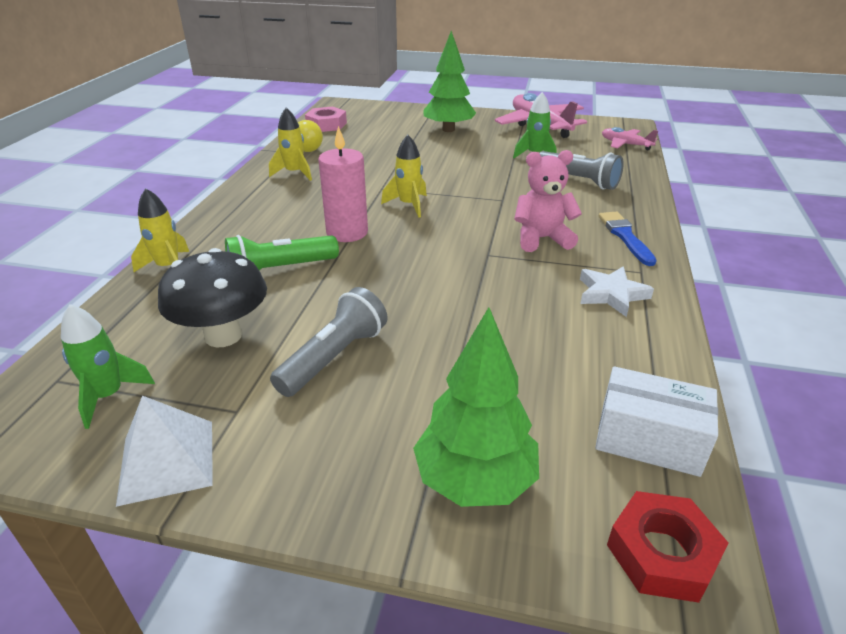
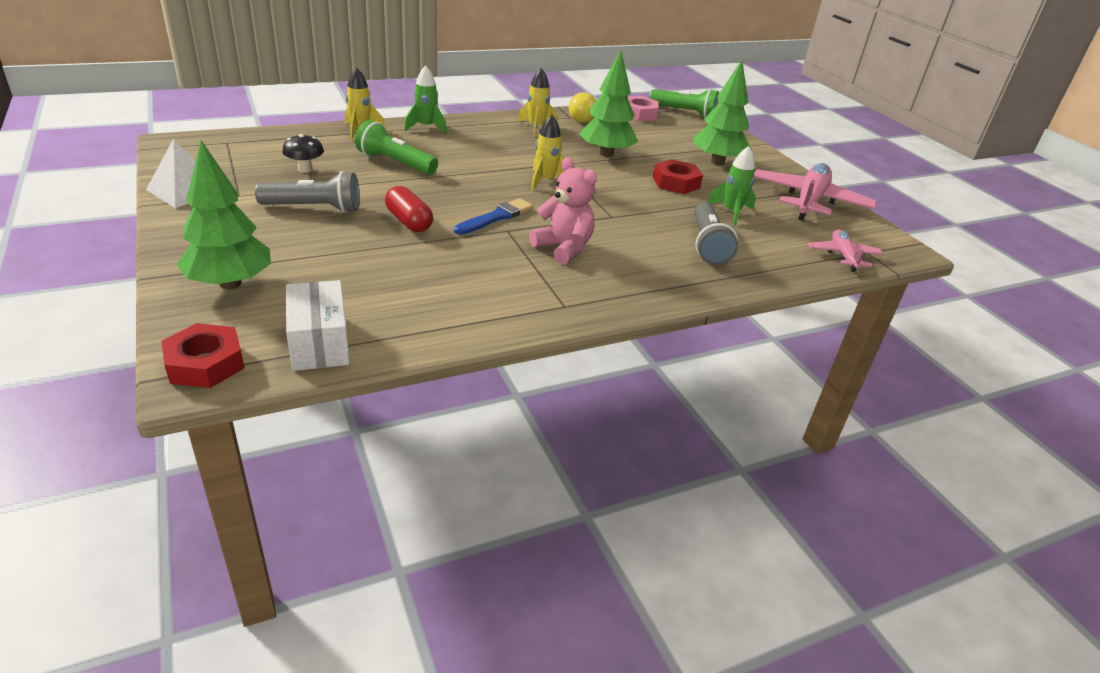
camera: 50 degrees right, 0 degrees up
green rocket [61,304,155,429] -> green rocket moved to [404,65,447,134]
black mushroom [158,248,267,347] -> black mushroom [282,134,324,173], size x0.55
pink candle [318,126,368,242] -> none
white star [580,266,654,317] -> none
blue brush [599,212,657,266] -> blue brush moved to [454,198,533,235]
none -> red capsule [385,186,433,232]
none -> green tree [579,50,638,157]
none -> green flashlight [649,89,719,118]
none -> red nut [653,159,703,194]

